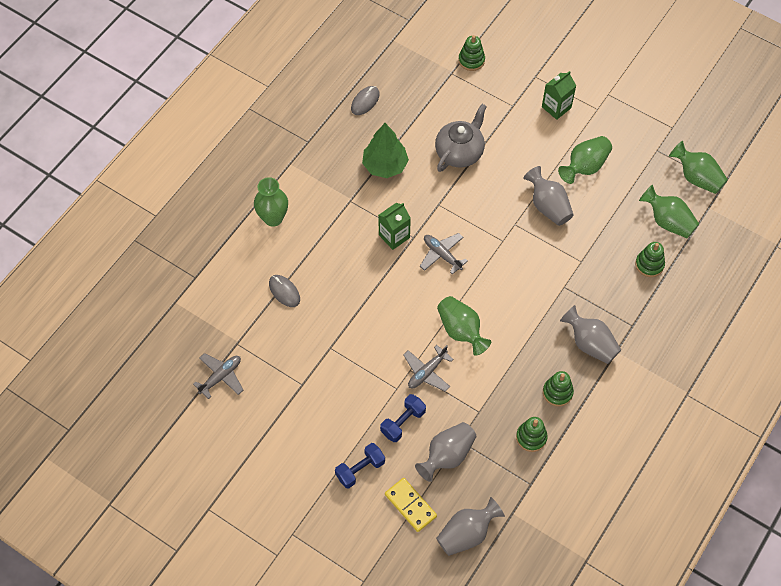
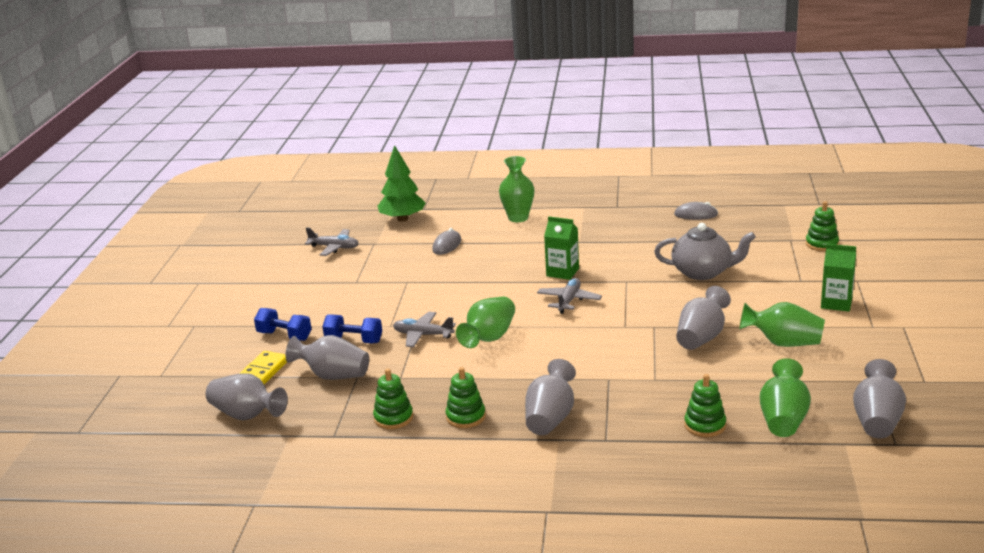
camera: 65 degrees right, 35 degrees down
green tree [362,123,409,178] -> green tree moved to [378,145,426,222]
green vase [669,141,728,194] -> grey vase [853,359,906,438]

